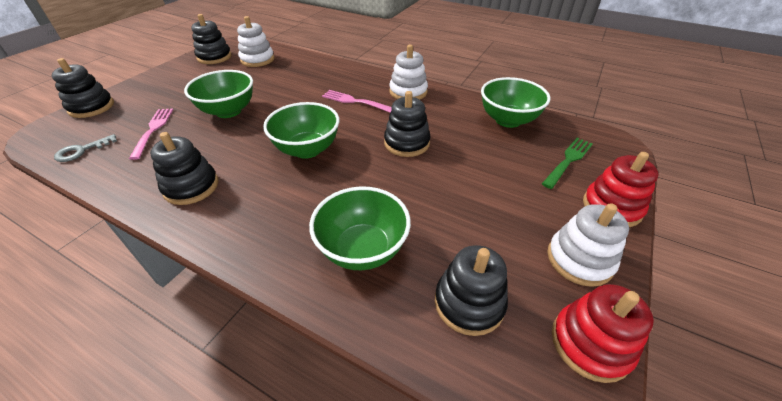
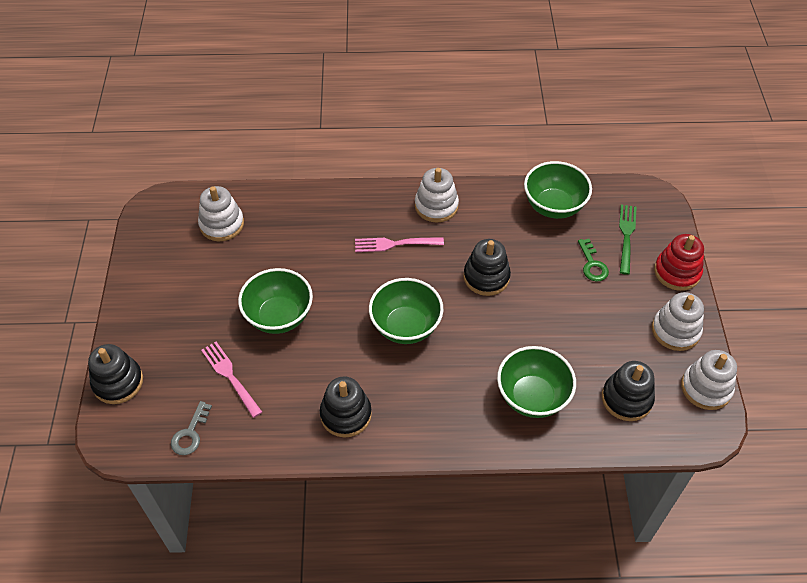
camera: 30 degrees left, 10 degrees up
black stacking toy [191,14,231,64] -> none
red stacking toy [552,284,654,383] -> white stacking toy [681,350,737,410]
none -> green key [578,239,609,281]

